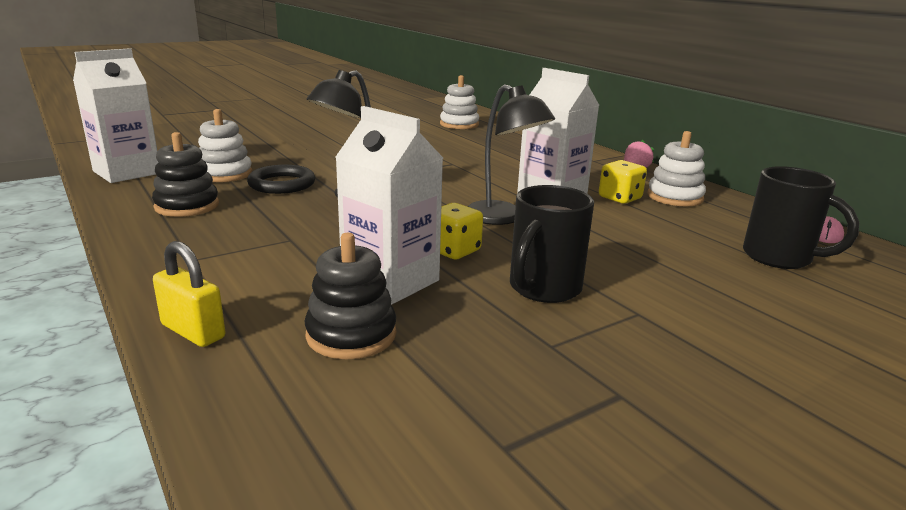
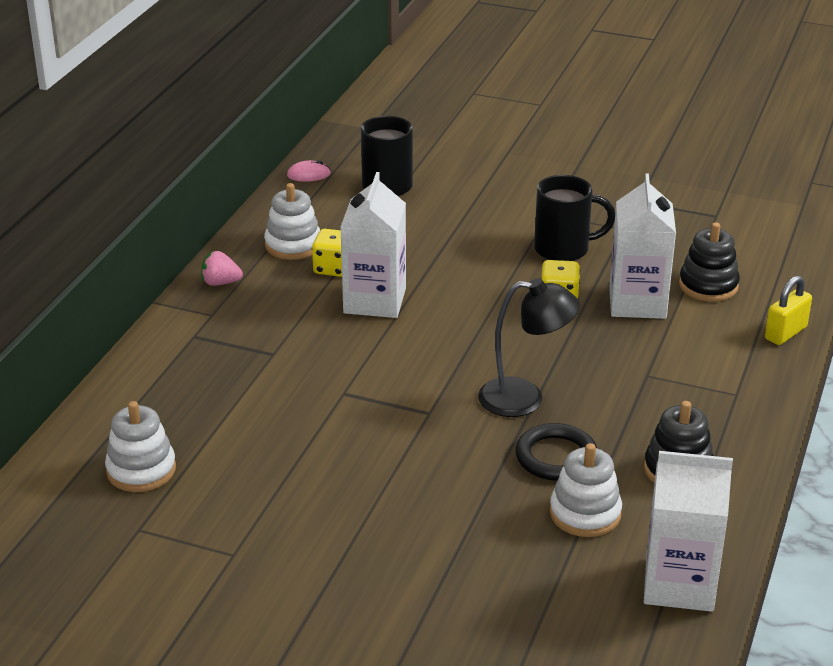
camera: 125 degrees left, 10 degrees up
yellow padlock [153,241,225,347] -> yellow padlock turned 45 degrees clockwise [765,275,812,345]
black lamp [468,84,555,225] -> none

